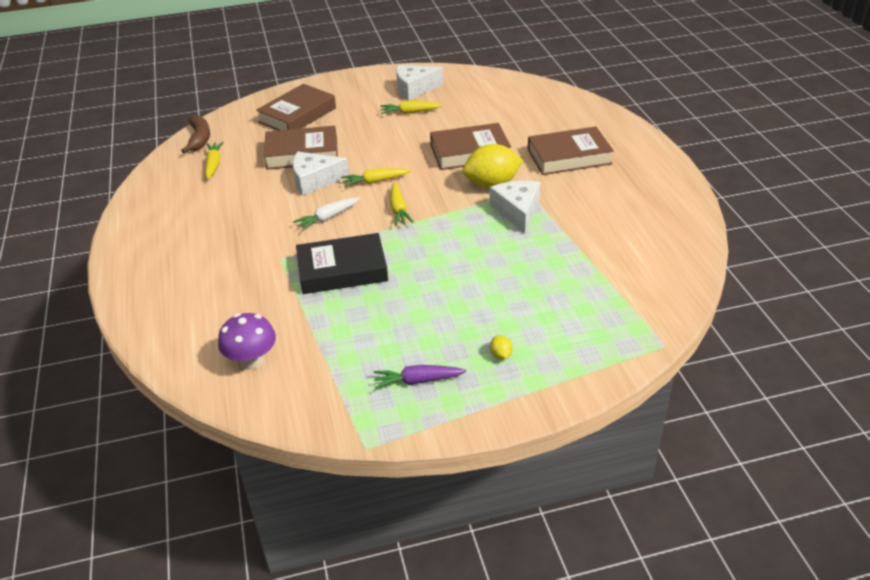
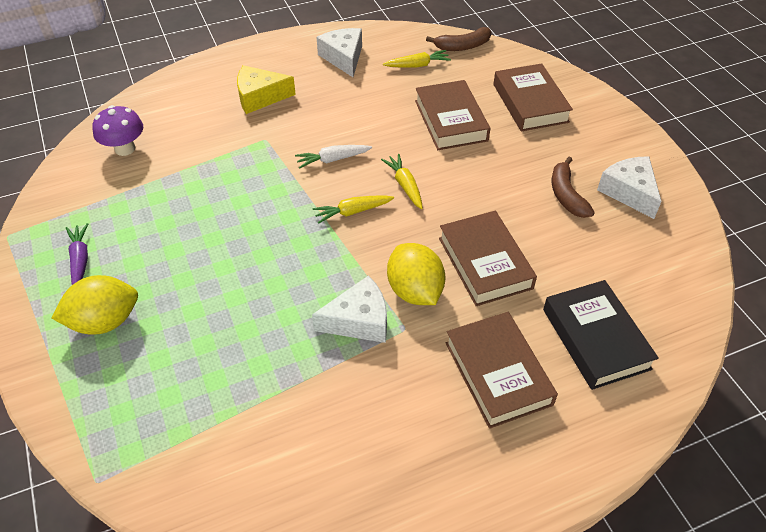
camera: 80 degrees right, 10 degrees up
brown book [256,84,336,131] -> brown book turned 45 degrees clockwise [493,64,573,131]
white cheese [293,152,349,196] -> white cheese moved to [317,28,362,77]
white carrot [293,197,360,231] -> white carrot turned 60 degrees counterclockwise [295,145,372,169]
black book [296,233,388,294] -> black book moved to [543,280,659,390]
yellow carrot [380,101,443,114] -> brown banana [552,157,595,218]
yellow lemon [490,335,512,360] -> yellow lemon [52,275,138,335], size x2.48
none -> yellow cheese [237,65,296,114]

